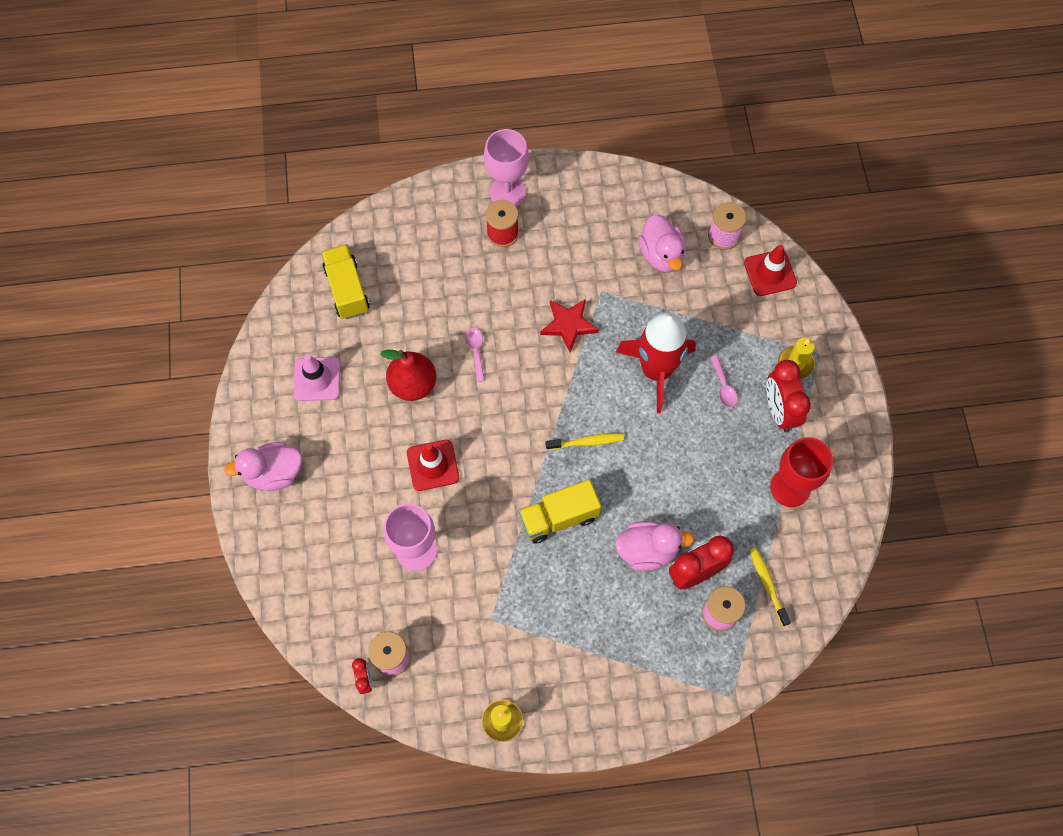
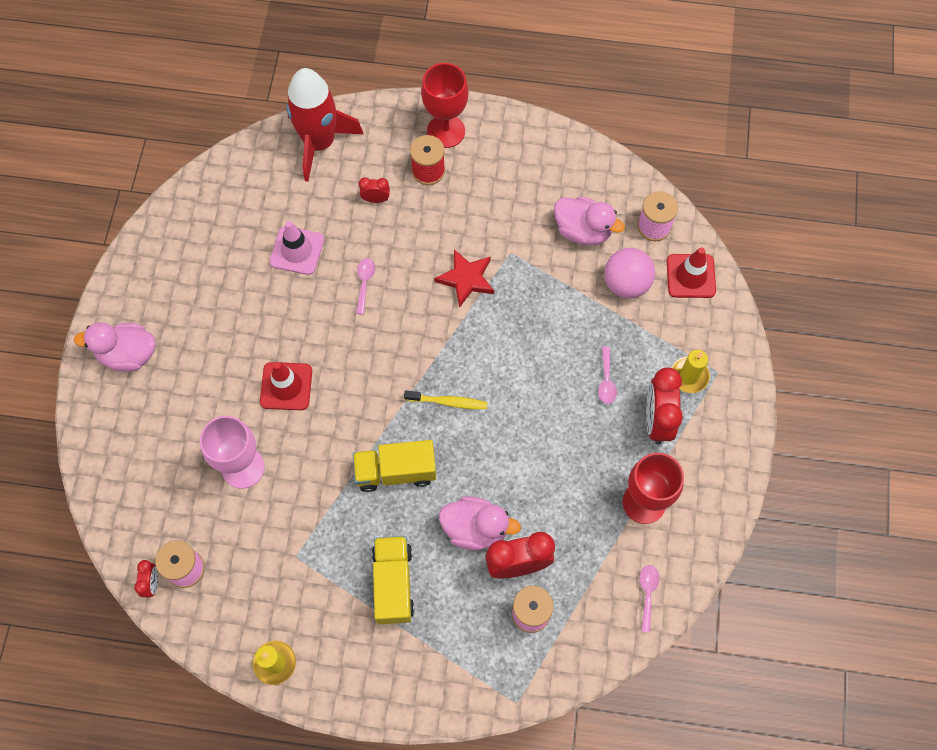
camera: 15 degrees right, 0 degrees up
pink traffic cone [293,354,340,401] -> pink traffic cone moved to [269,221,324,275]
yellow truck [321,244,370,319] -> yellow truck moved to [372,536,414,624]
red pear [380,350,436,401] -> none
pink goblet [484,129,529,207] -> red goblet [421,63,469,148]
red rocket [616,312,696,413] -> red rocket moved to [286,68,363,182]
pink duck [638,214,686,272] -> pink duck turned 60 degrees counterclockwise [554,196,625,245]
yellow toothbrush [749,548,791,626] -> none
none -> red clock [359,177,390,203]
none -> pink ball [604,248,655,298]
none -> pink spoon [639,565,659,633]

